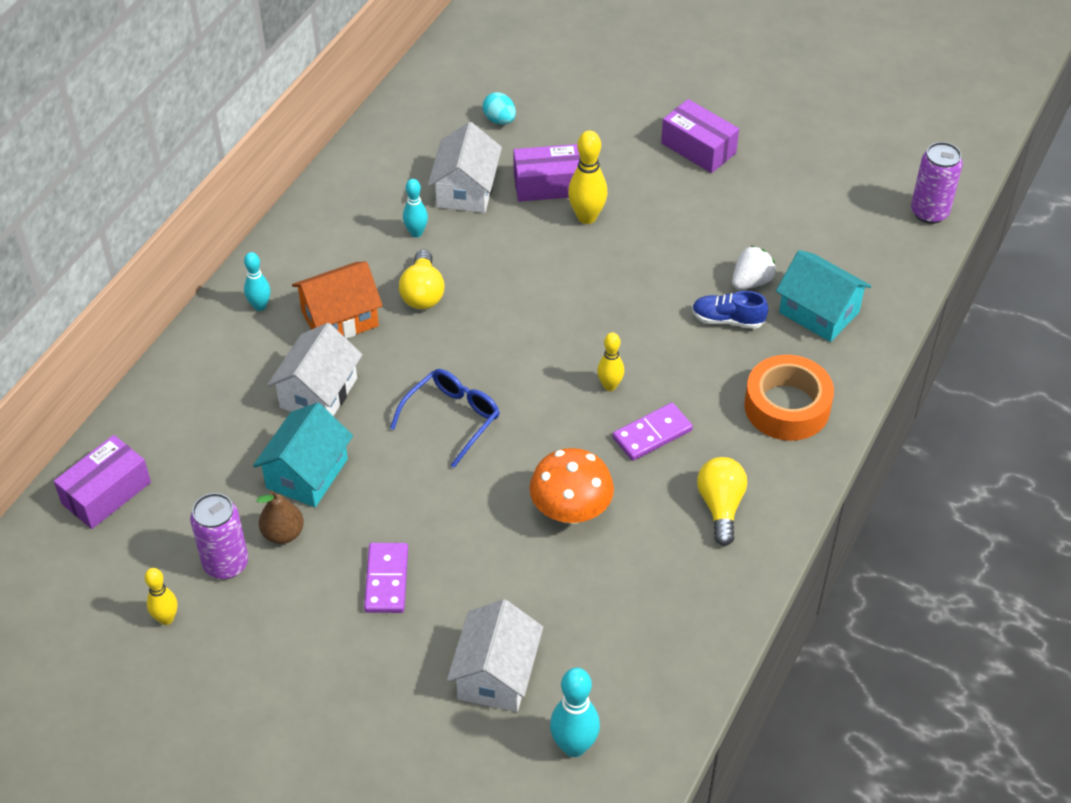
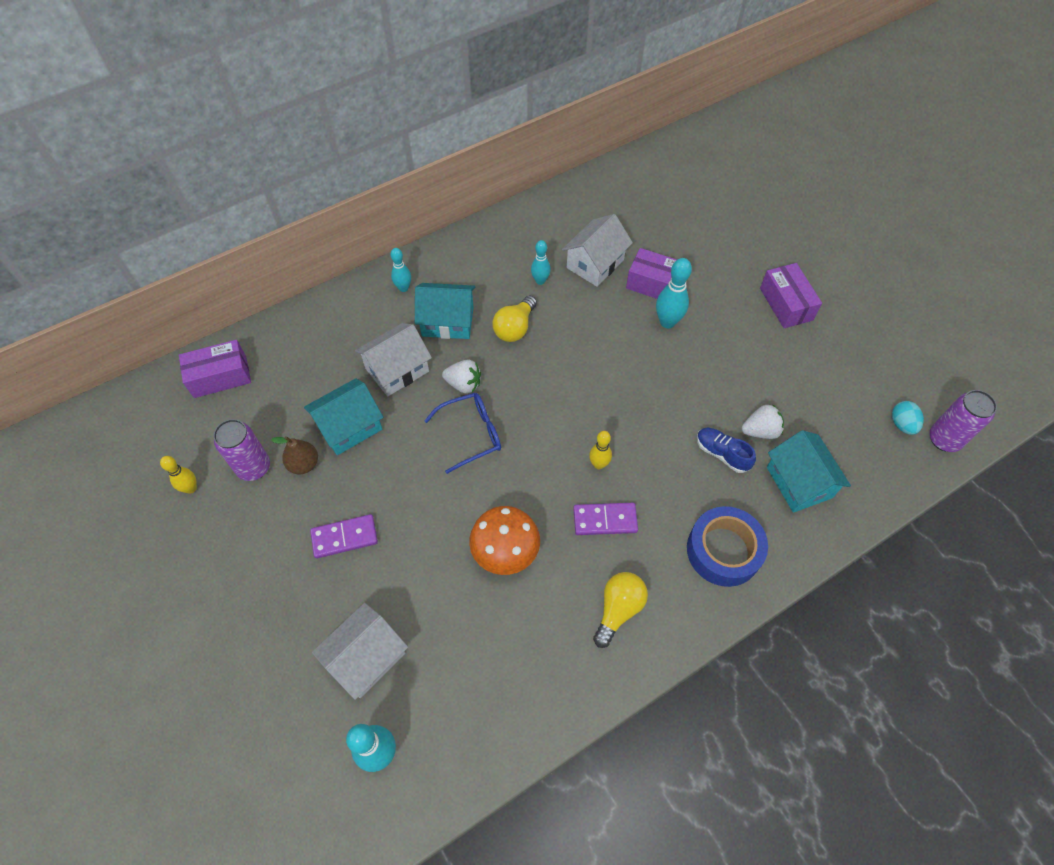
camera: 30 degrees right, 10 degrees up
orange house [292,261,383,339] -> turquoise house [415,283,475,339]
purple domino [364,543,408,613] -> purple domino turned 45 degrees clockwise [310,514,378,558]
turquoise egg [482,92,516,125] -> turquoise egg moved to [892,401,924,435]
yellow bowling pin [568,130,607,224] -> turquoise bowling pin [656,258,692,328]
orange tape [744,355,834,441] -> blue tape [687,506,768,587]
none -> white strawberry [442,359,481,394]

